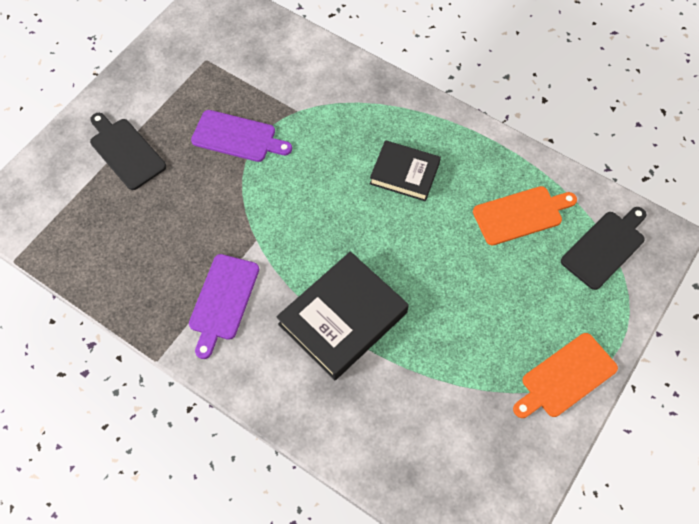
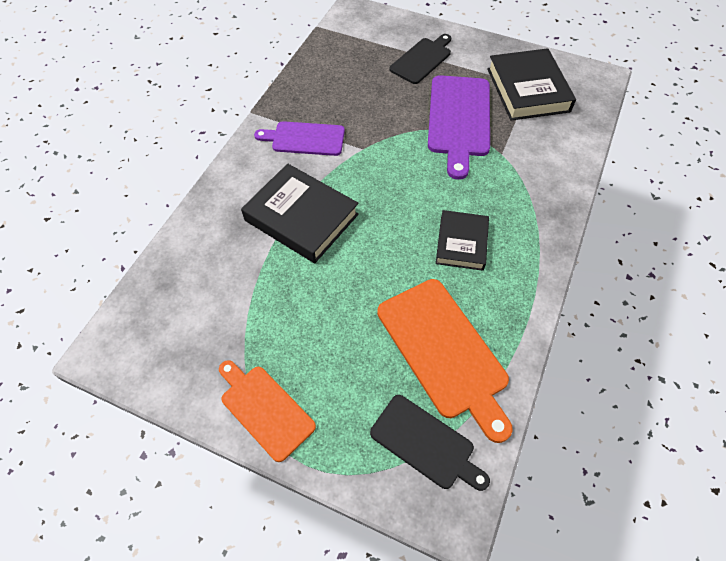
camera: 80 degrees right, 5 degrees down
purple cutting board [191,110,292,162] -> purple cutting board [428,75,490,180], size x1.57
orange cutting board [473,186,577,245] -> orange cutting board [377,279,513,443], size x1.57
none -> black book [487,48,576,121]

